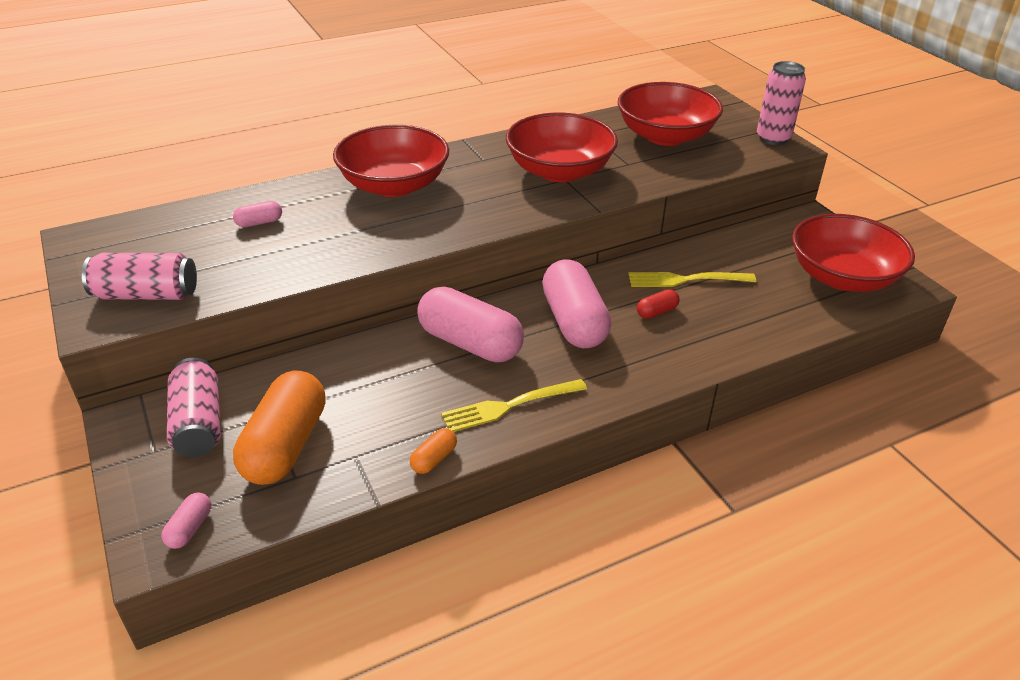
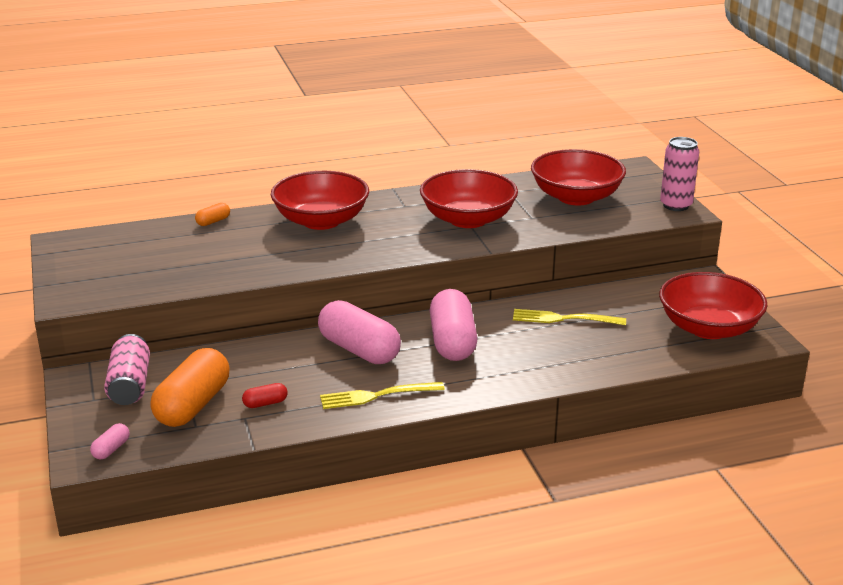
camera: 10 degrees right, 10 degrees down
pink can [82,253,197,300] -> none
pink capsule [233,201,282,227] -> none
orange capsule [410,428,457,474] -> orange capsule moved to [195,203,230,226]
red capsule [637,289,680,319] -> red capsule moved to [242,383,288,408]

